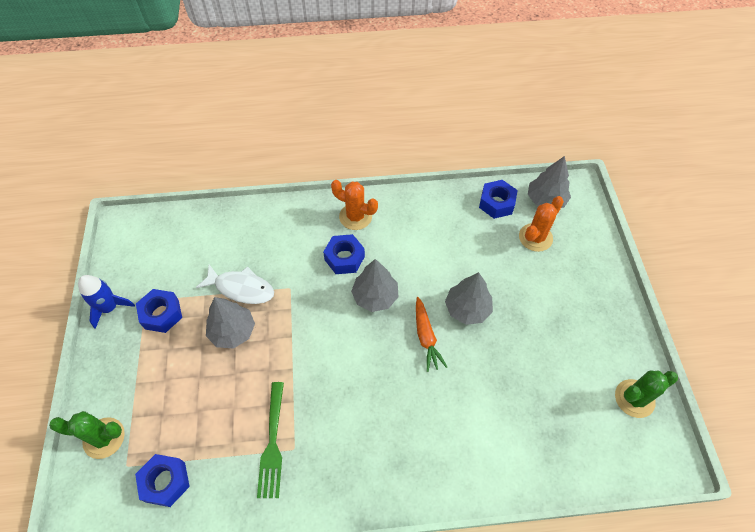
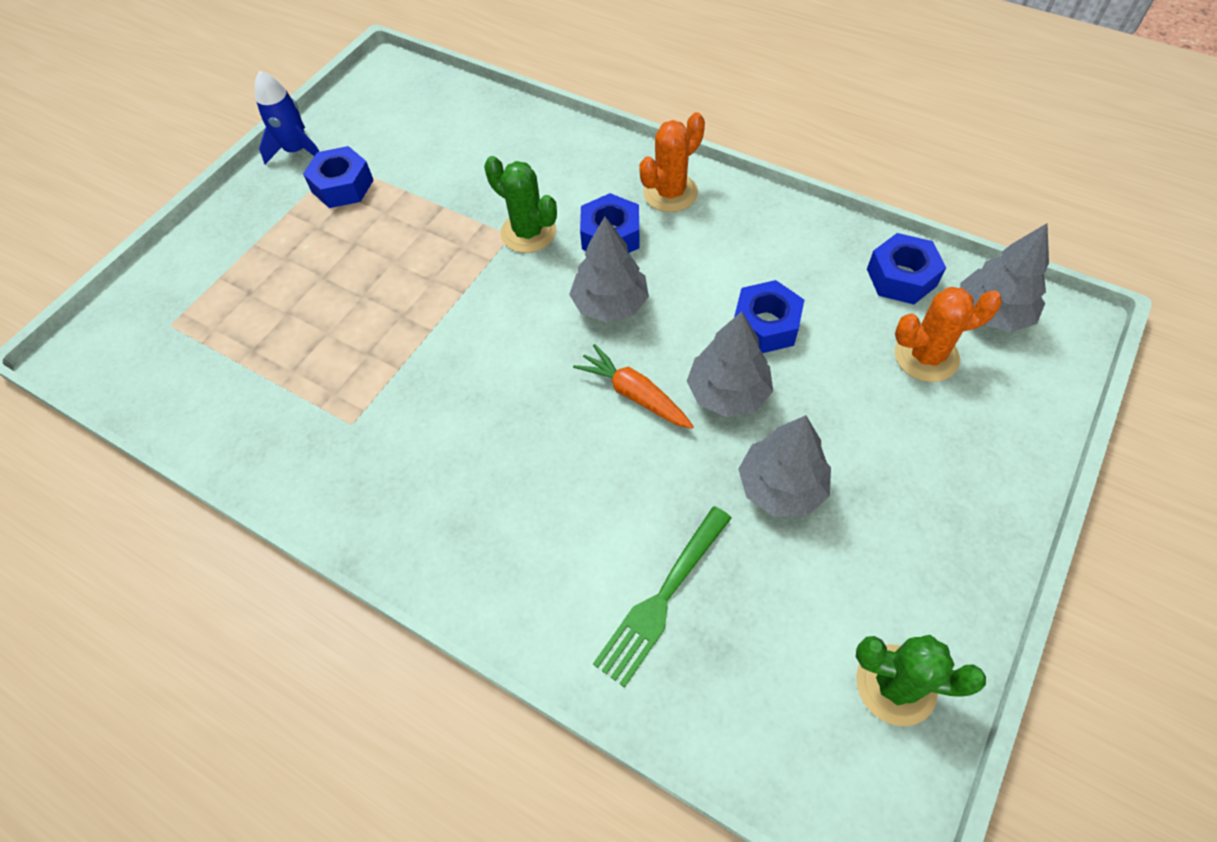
camera: 40 degrees right, 0 degrees up
green cactus [49,411,125,459] -> green cactus moved to [484,156,557,253]
blue nut [135,454,190,507] -> blue nut moved to [734,280,804,353]
white fish [196,265,274,304] -> none
grey tree [206,297,255,349] -> grey tree moved to [738,415,831,517]
green fork [257,382,284,498] -> green fork moved to [593,506,731,688]
orange cactus [331,180,378,230] -> orange cactus turned 75 degrees clockwise [639,112,705,212]
orange carrot [416,297,447,372] -> orange carrot turned 105 degrees clockwise [573,344,694,429]

